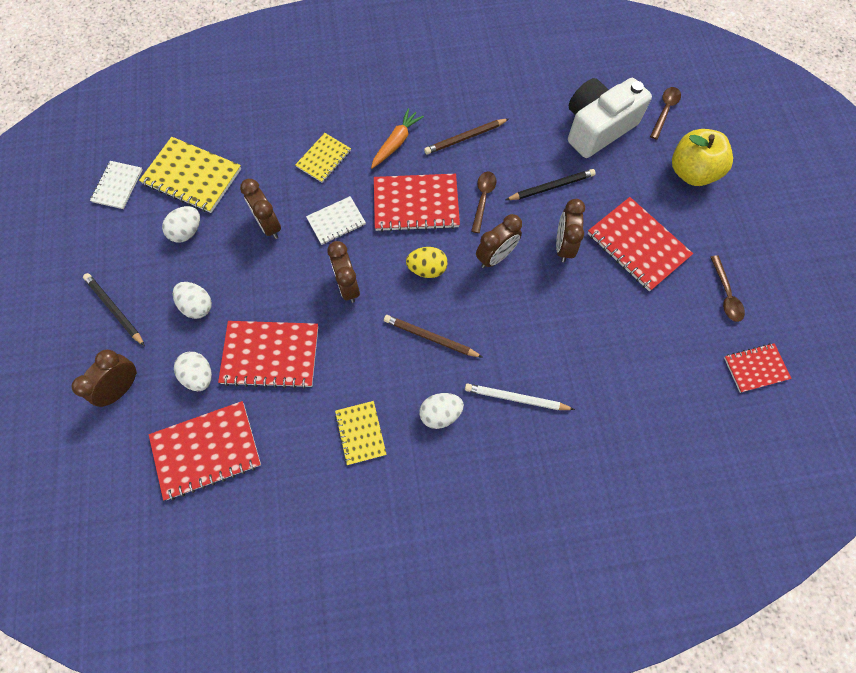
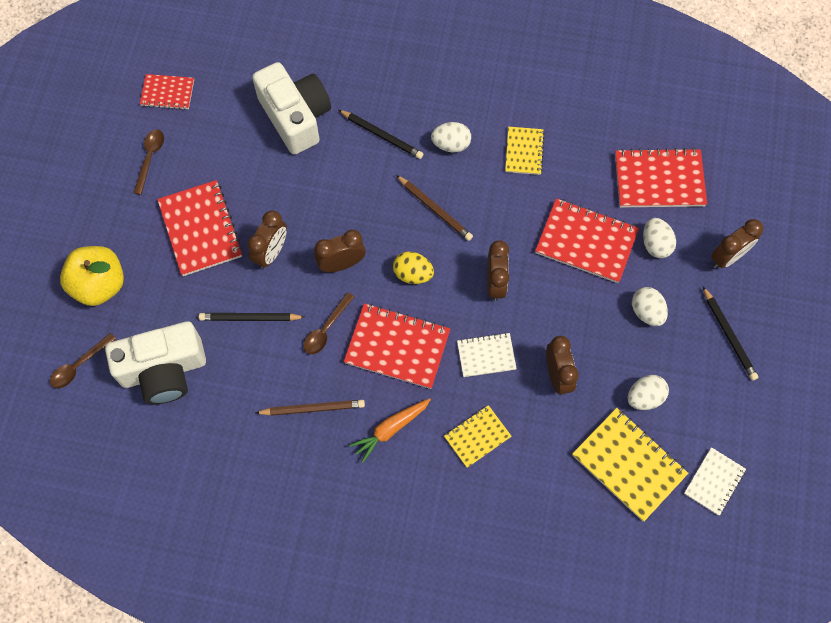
camera: 160 degrees left, 0 degrees up
white pencil [465,383,575,410] -> black pencil [339,110,423,159]
none -> white camera [252,62,331,155]

